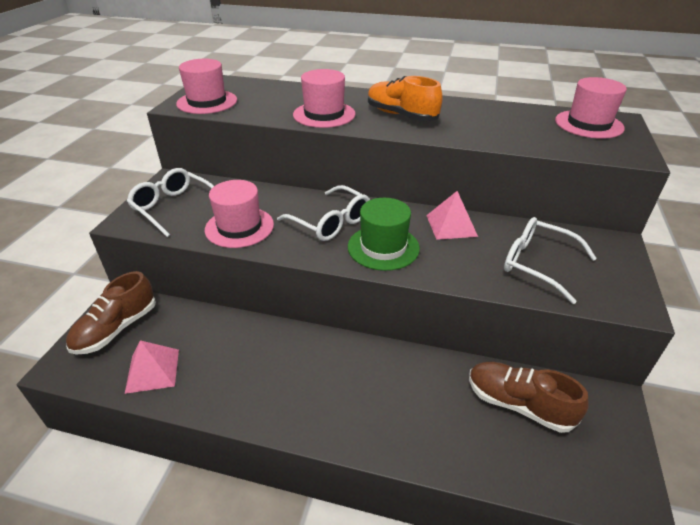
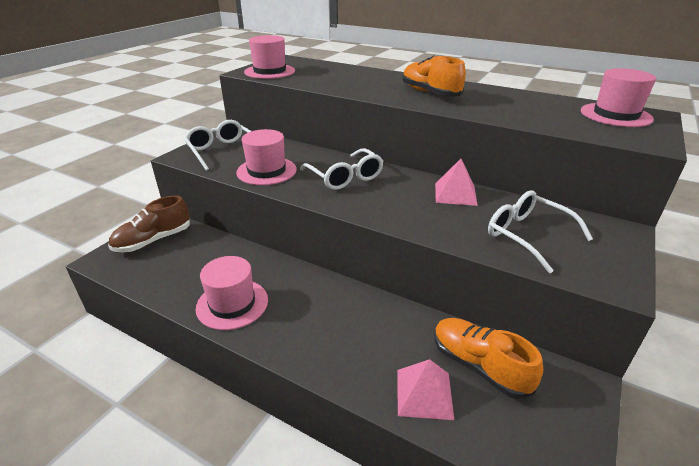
camera: 15 degrees right, 5 degrees down
pink pyramid [125,340,179,394] -> pink pyramid moved to [397,359,454,420]
pink hat [293,69,356,128] -> pink hat moved to [196,256,268,330]
green hat [348,198,420,271] -> none
brown shoe [469,362,589,433] -> orange shoe [434,318,543,399]

